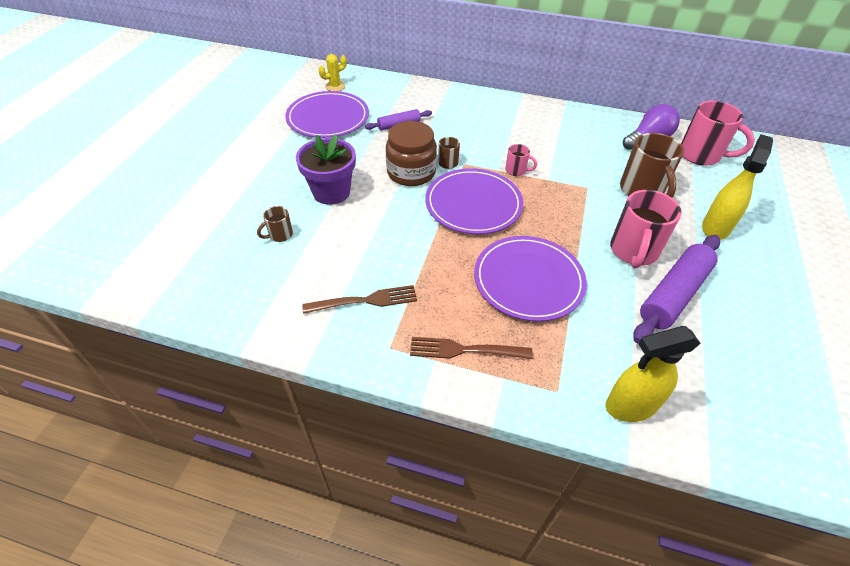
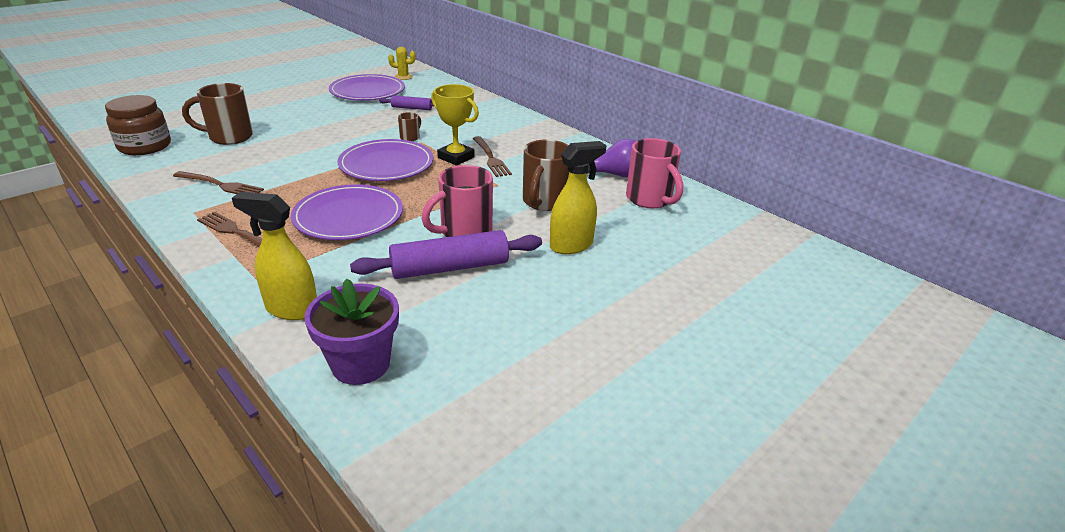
camera: 30 degrees right, 15 degrees down
brown mug [257,206,293,242] -> brown mug [182,83,253,145], size x2.04
purple flower pot [296,134,356,205] -> purple flower pot moved to [305,279,399,385]
brown jar [386,121,437,186] -> brown jar moved to [105,95,171,155]
pink mug [505,144,537,176] -> yellow trophy [431,84,479,166]
none -> brown fork [473,136,512,177]

